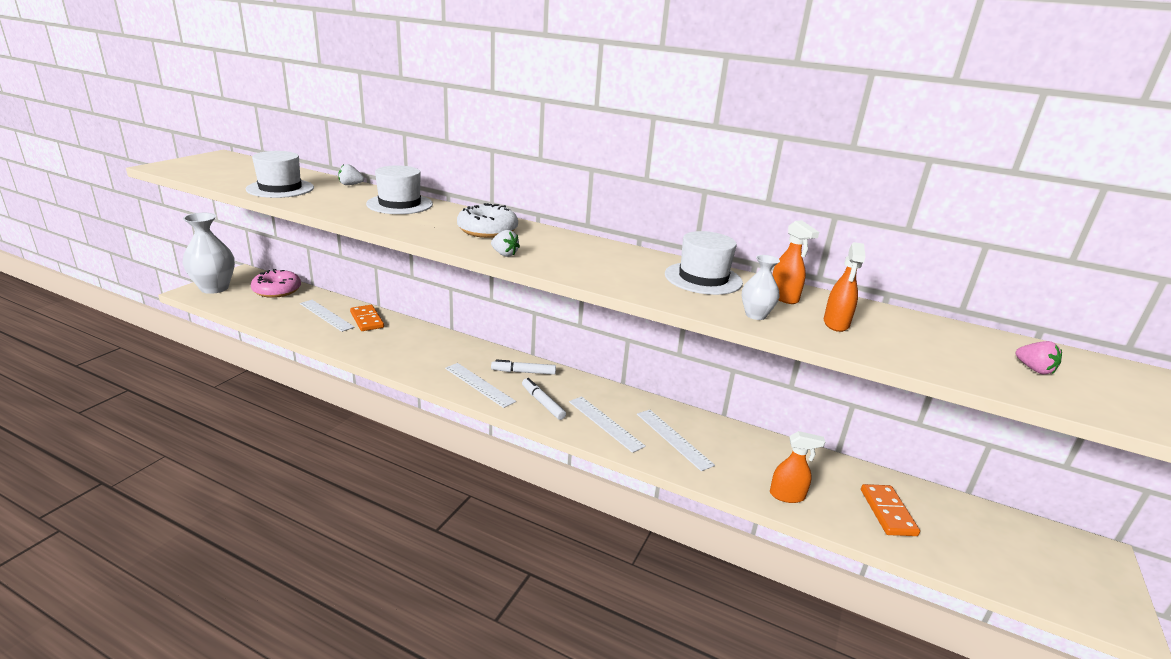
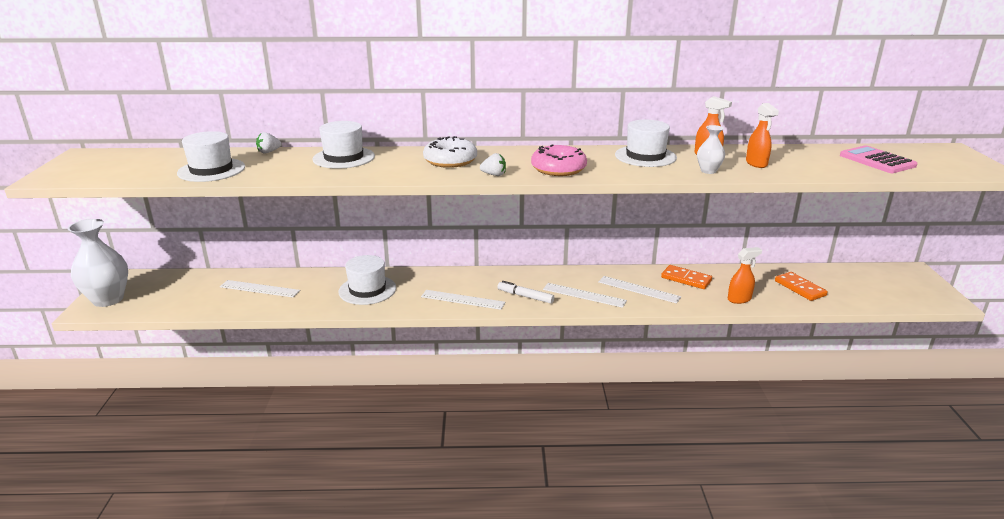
camera: 25 degrees left, 0 degrees up
pink donut [251,269,301,298] -> pink donut moved to [531,144,587,176]
orange domino [350,305,384,331] -> orange domino moved to [661,265,712,289]
white marker [491,359,556,375] -> none
pink strawberry [1015,341,1062,374] -> pink calculator [840,145,918,173]
none -> white hat [338,255,396,305]

